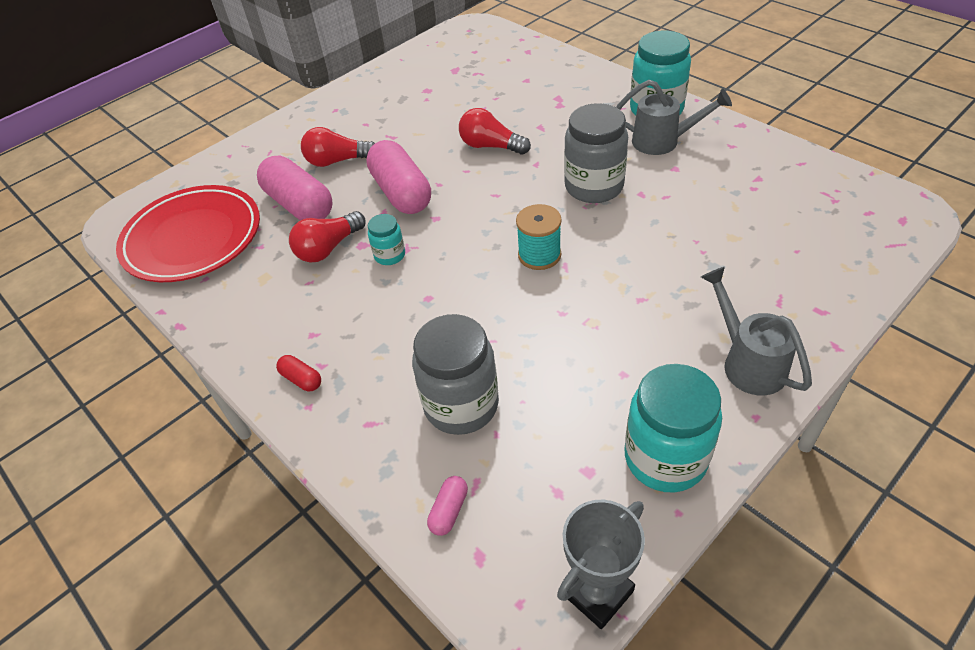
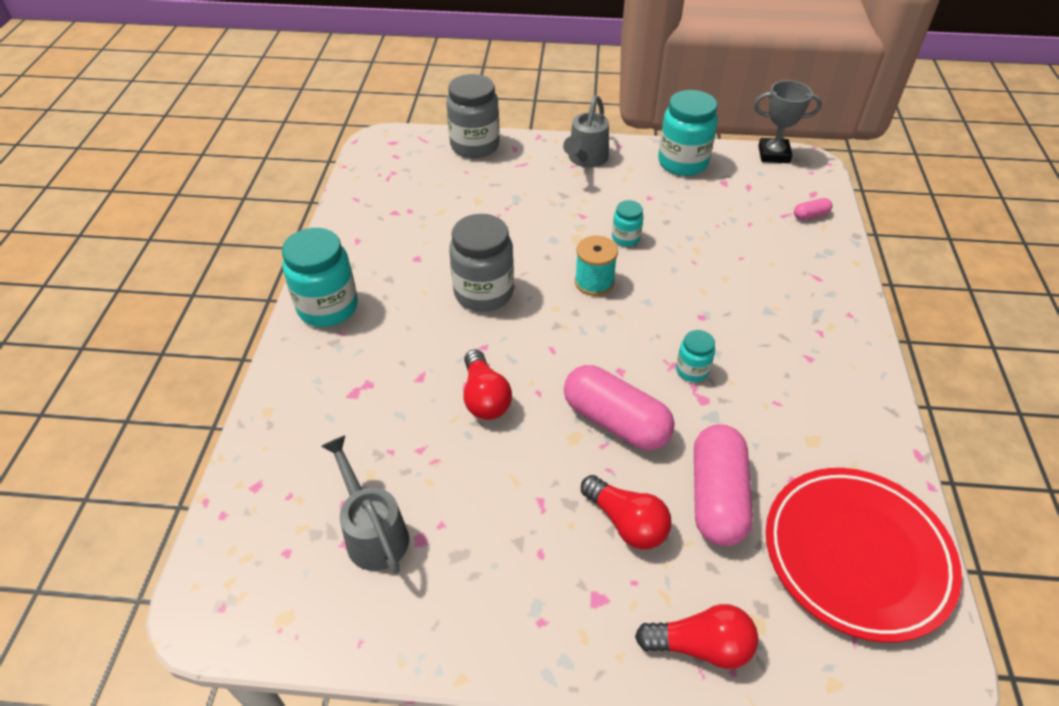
camera: 135 degrees left, 0 degrees up
red capsule [276,355,321,391] -> none
red light bulb [289,211,366,263] -> red light bulb moved to [635,604,758,669]
pink capsule [366,140,431,214] -> pink capsule turned 75 degrees counterclockwise [564,365,675,450]
grey jar [412,314,499,435] -> grey jar moved to [446,74,500,158]
grey watering can [616,80,732,155] -> grey watering can moved to [321,435,409,574]
none -> turquoise jar [612,200,644,247]

